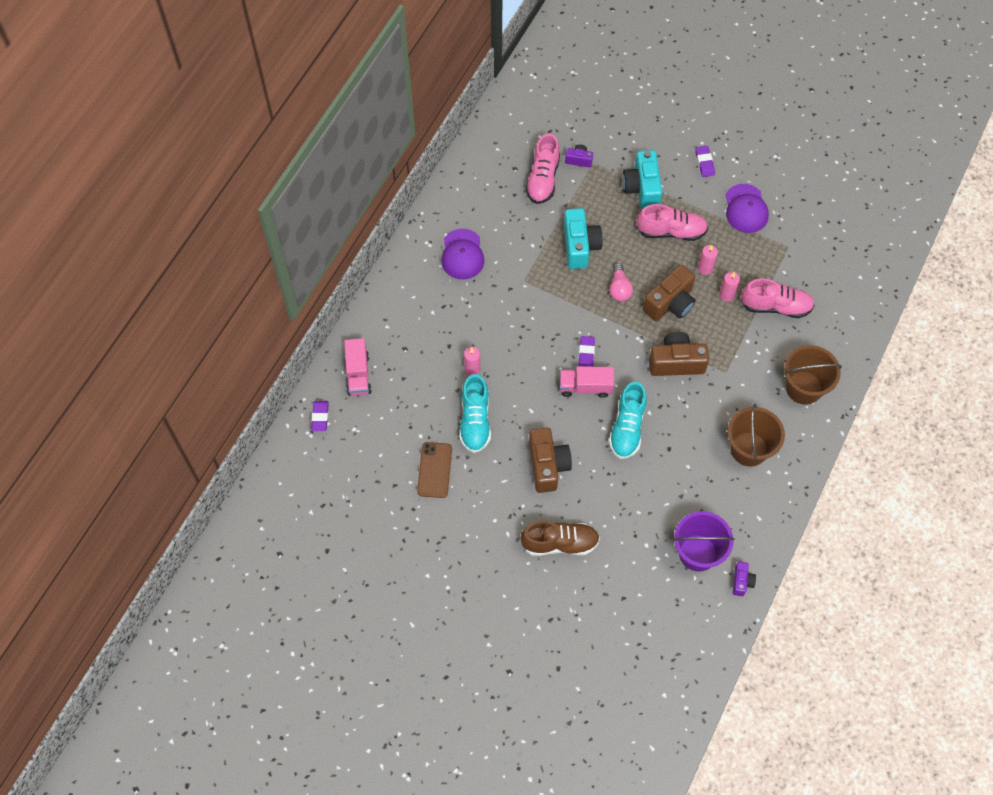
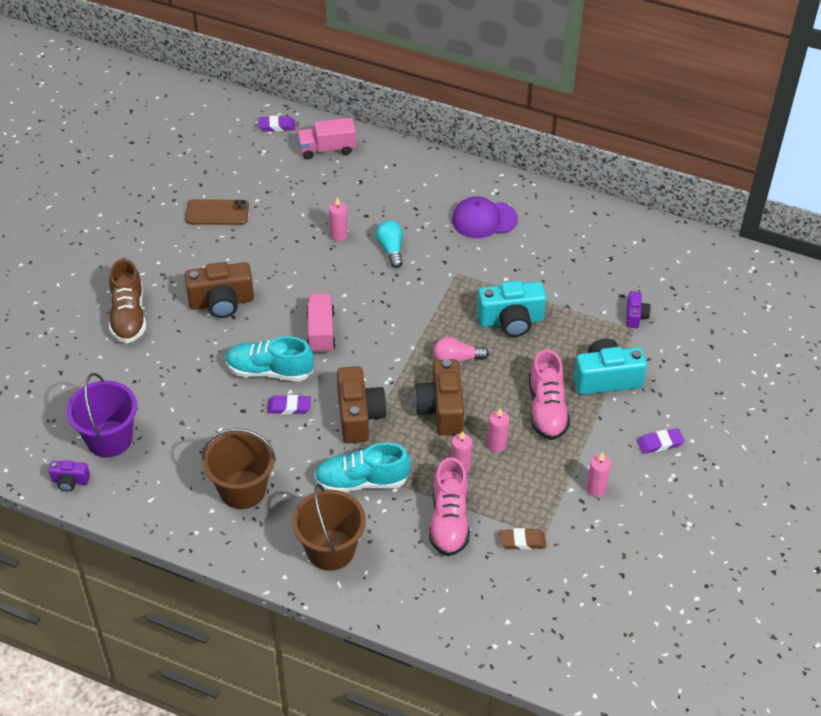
camera: 85 degrees right, 15 degrees down
turquoise shoe [459,374,491,453] -> turquoise shoe moved to [314,443,411,492]
pink shoe [525,133,560,204] -> none
purple eraser [578,336,595,367] -> purple eraser moved to [267,395,311,414]
brown camera [643,265,696,321] -> brown camera turned 45 degrees clockwise [414,359,464,435]
purple cap [726,184,769,233] -> pink candle [586,453,611,497]
none -> turquoise light bulb [376,220,403,268]
none -> brown eraser [500,528,546,550]

